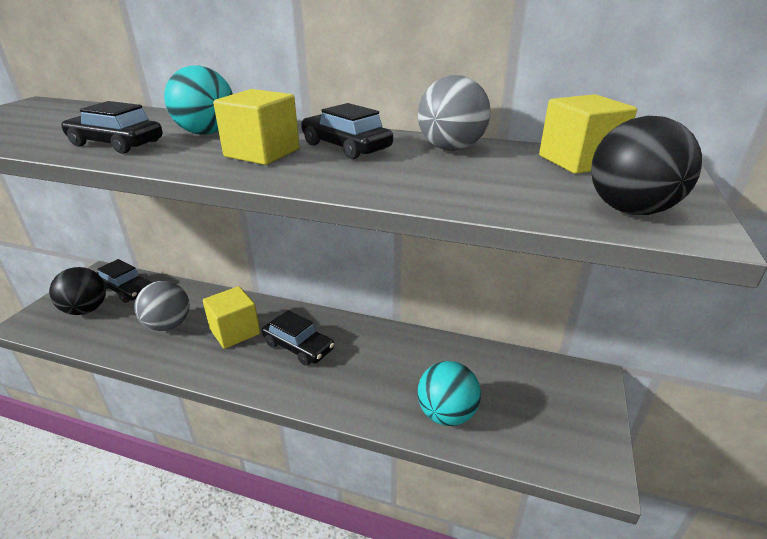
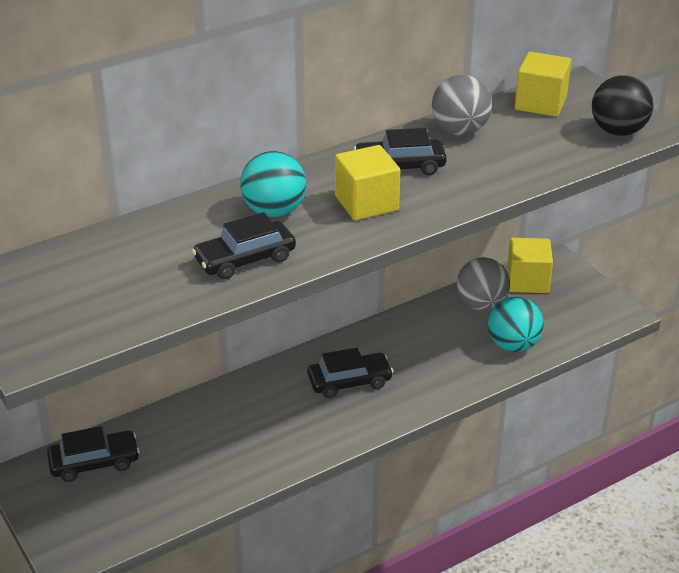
camera: 50 degrees left, 5 degrees up
black ball [49,267,106,315] -> none
grey ball [134,281,190,331] -> grey ball moved to [457,257,510,311]
yellow cube [203,286,260,349] -> yellow cube moved to [507,238,553,293]

